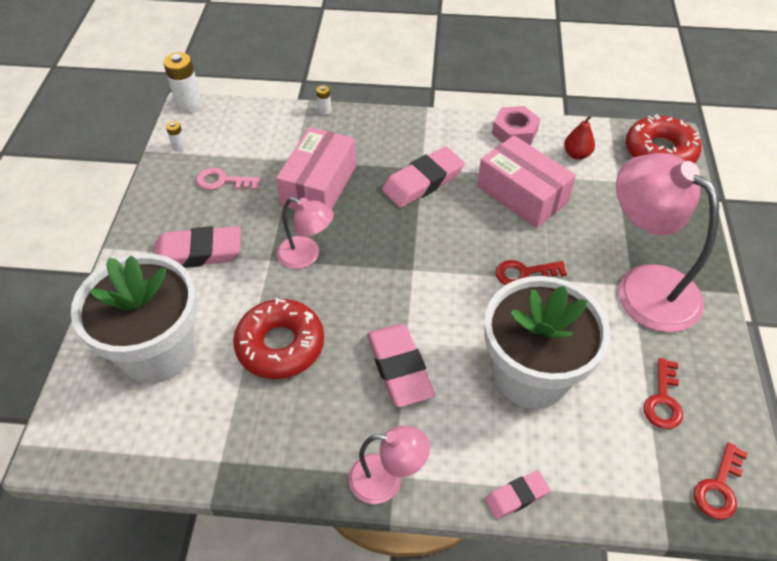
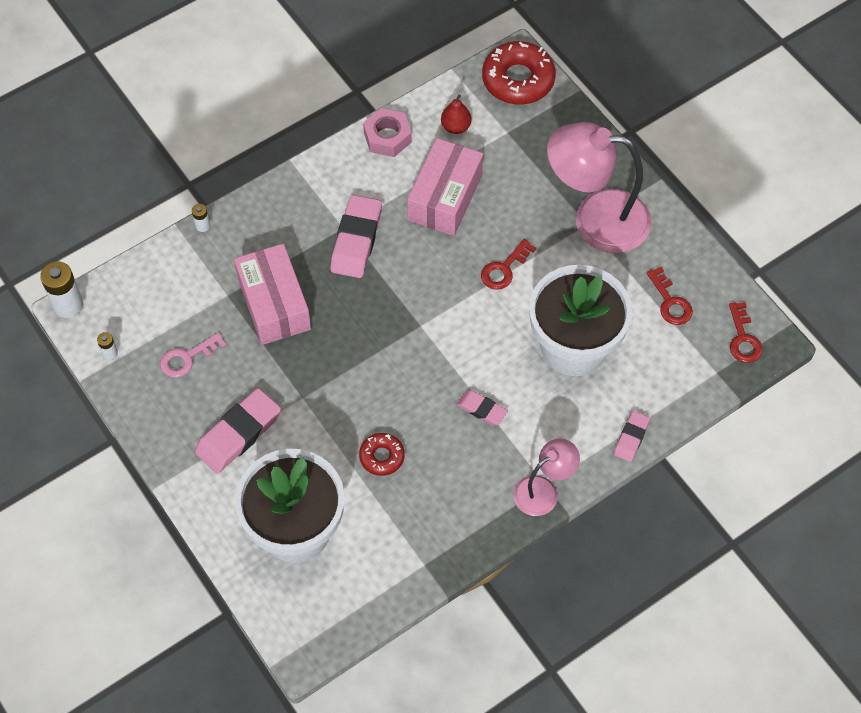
camera: 40 degrees left, 10 degrees up
red donut [233,298,324,379] -> red donut [359,433,405,476], size x0.55
pink lamp [277,197,334,269] -> none
pink eraser [367,324,435,407] -> pink eraser [457,390,508,425], size x0.55
pink box [477,135,576,228] -> pink box turned 75 degrees counterclockwise [407,138,483,236]

